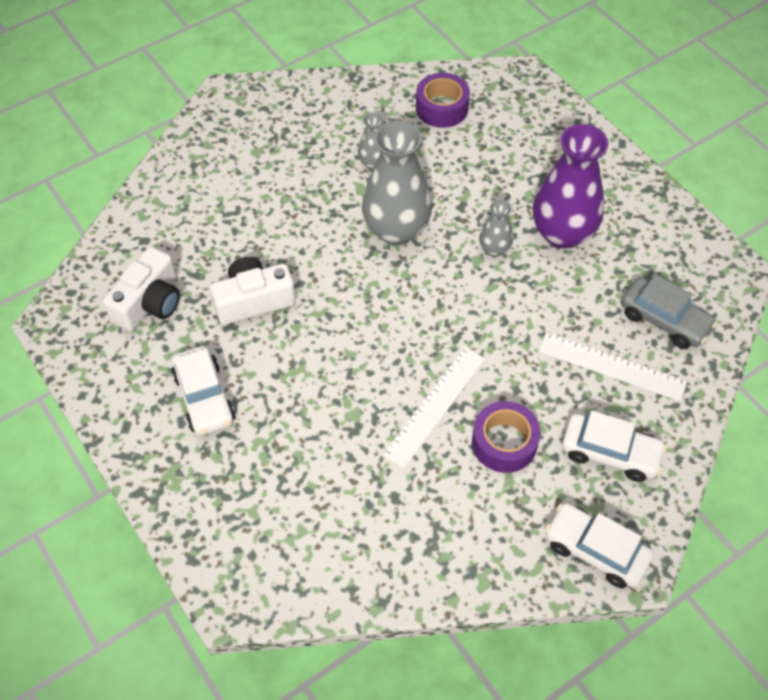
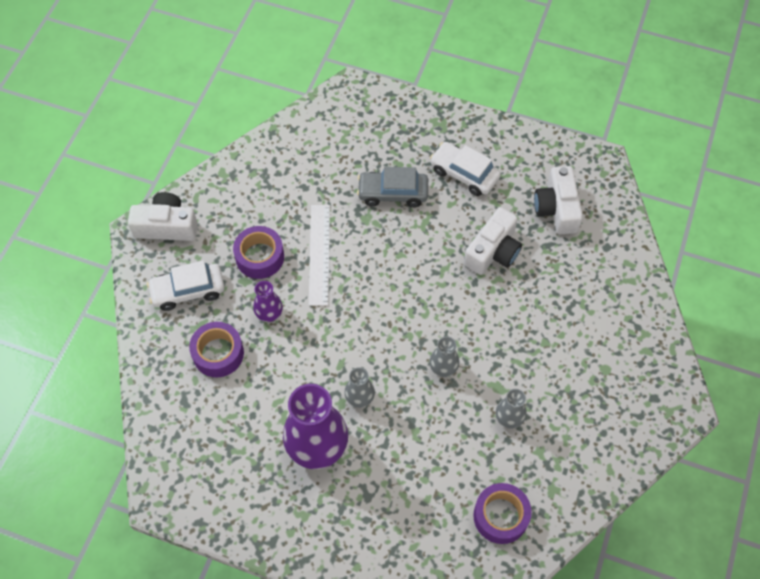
camera: 145 degrees right, 5 degrees up
grey vase [362,121,432,245] -> grey vase [429,336,460,377], size x0.48
white ruler [538,332,687,402] -> purple tape [189,322,244,377]
white car [545,503,653,588] -> white camera [128,192,198,241]
grey car [621,274,717,349] -> grey car moved to [357,167,428,207]
none -> purple vase [253,281,283,322]

